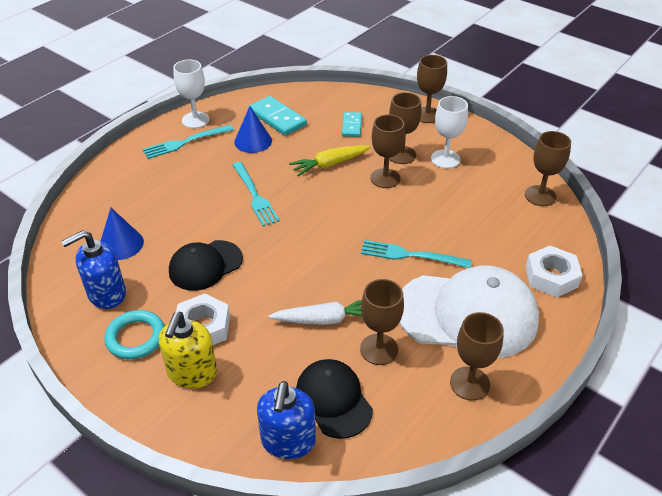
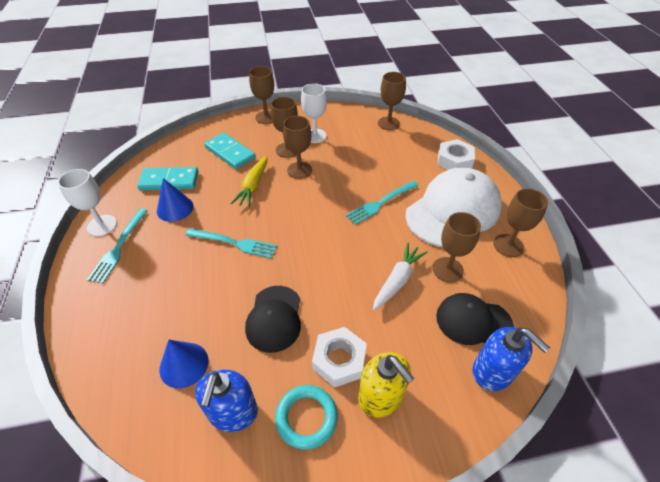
camera: 50 degrees left, 5 degrees up
turquoise domino [342,112,362,137] -> turquoise domino [204,133,256,169], size x1.61

